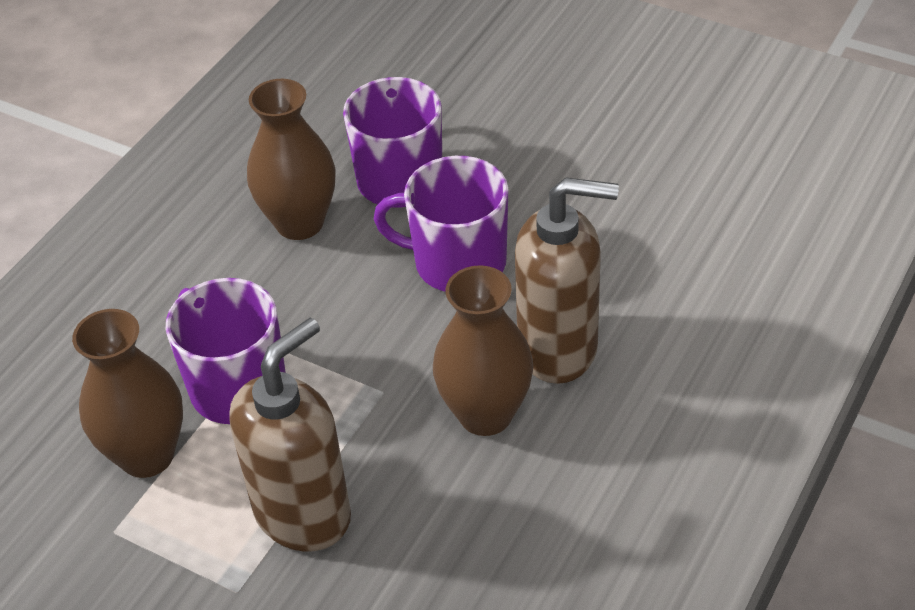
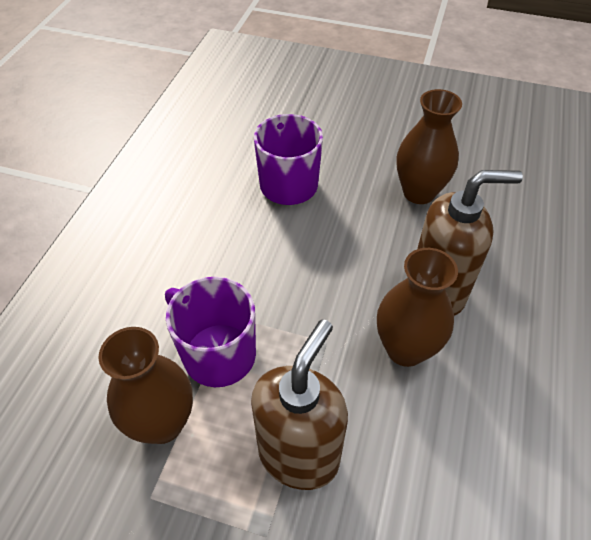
camera: 15 degrees left, 5 degrees up
brown vase [247,79,336,240] -> brown vase moved to [397,89,462,204]
purple mug [374,156,509,292] -> none

